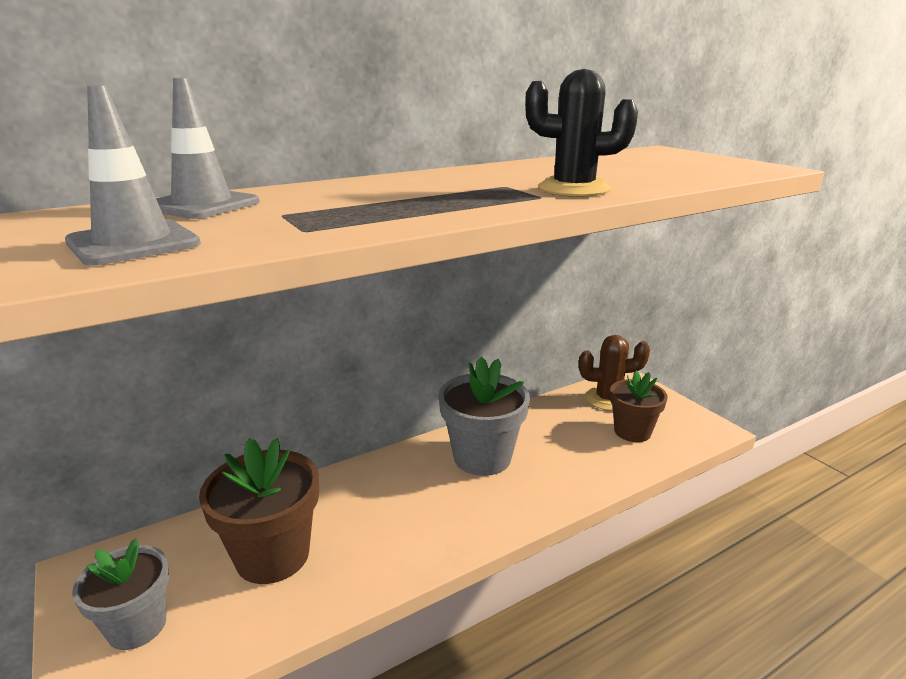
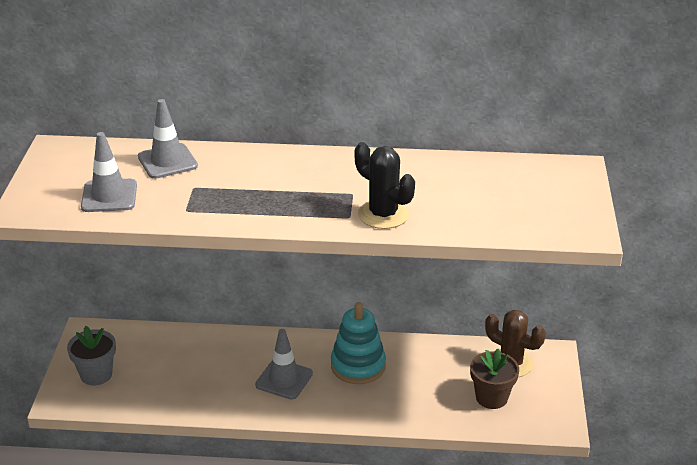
camera: 35 degrees right, 10 degrees up
brown flower pot [199,438,319,584] -> none
grey flower pot [439,357,530,476] -> turquoise stacking toy [331,302,386,384]
none -> grey traffic cone [255,329,313,400]

